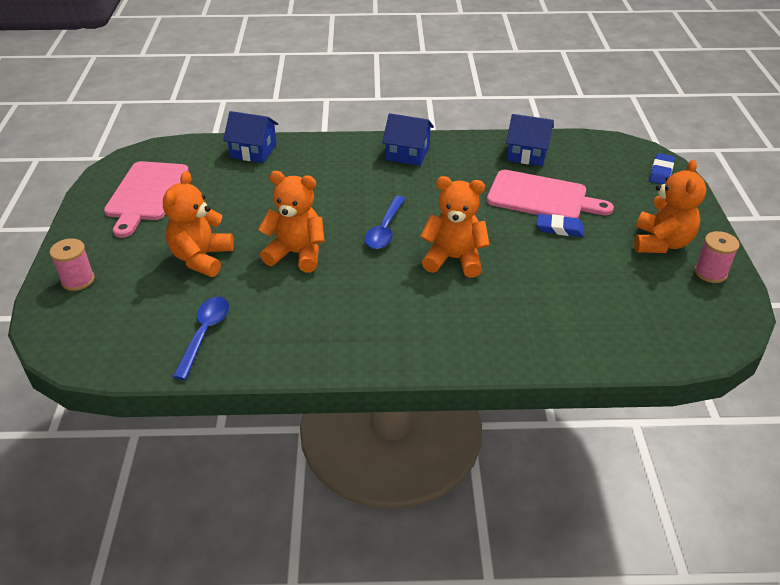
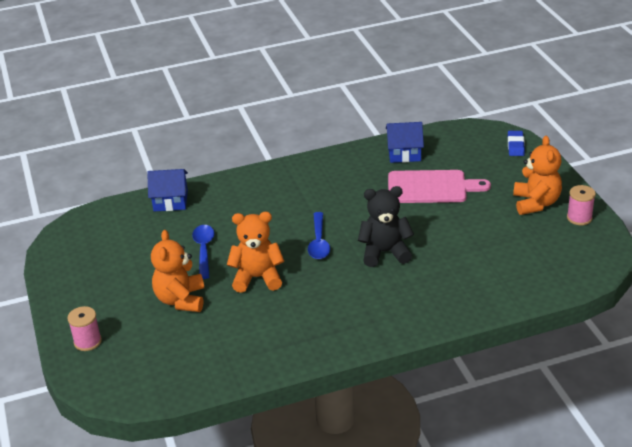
camera: 15 degrees left, 5 degrees down
pink cutting board [104,161,189,238] -> none
blue spoon [173,297,229,380] -> blue spoon moved to [192,225,214,279]
blue house [382,113,434,166] -> none
orange teddy bear [420,176,490,278] -> black teddy bear [358,186,414,267]
blue eraser [537,214,584,237] -> none

